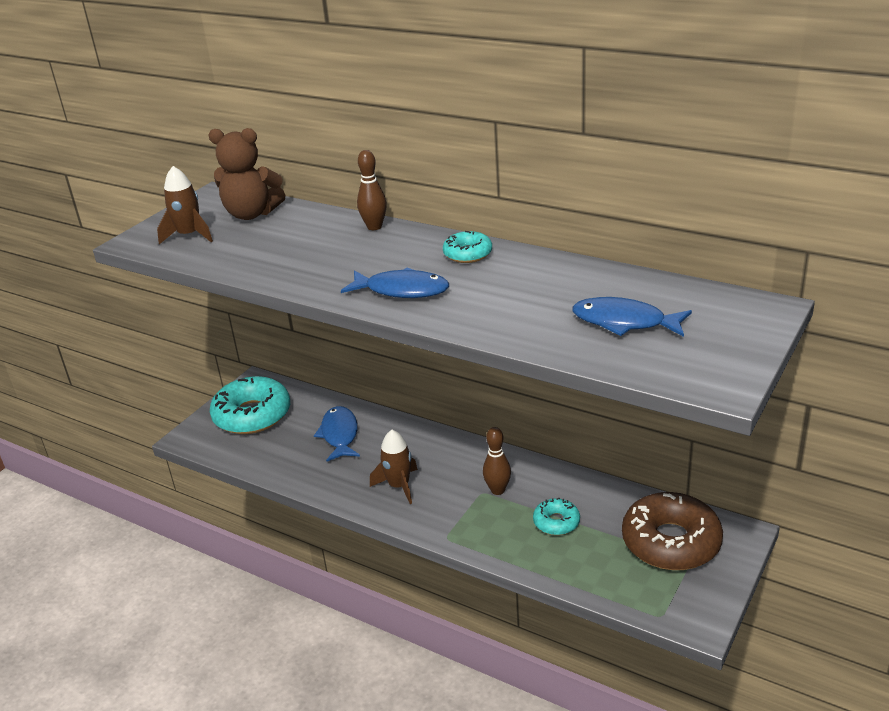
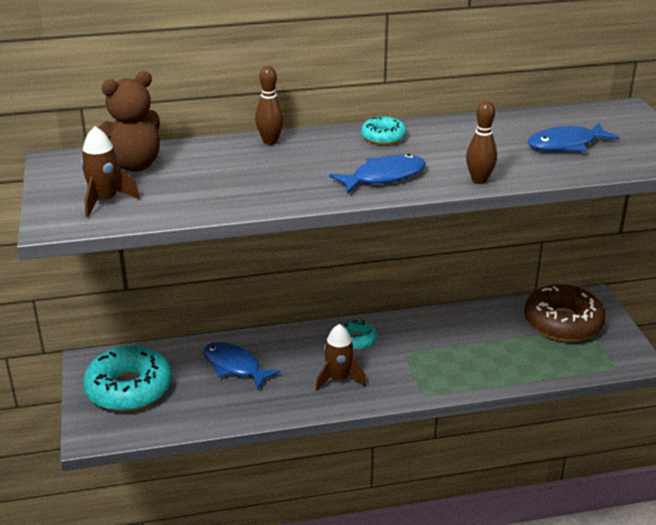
camera: 45 degrees left, 0 degrees up
brown bowling pin [483,427,511,495] -> brown bowling pin moved to [466,101,497,184]
turquoise donut [533,498,580,535] -> turquoise donut moved to [342,320,377,350]

